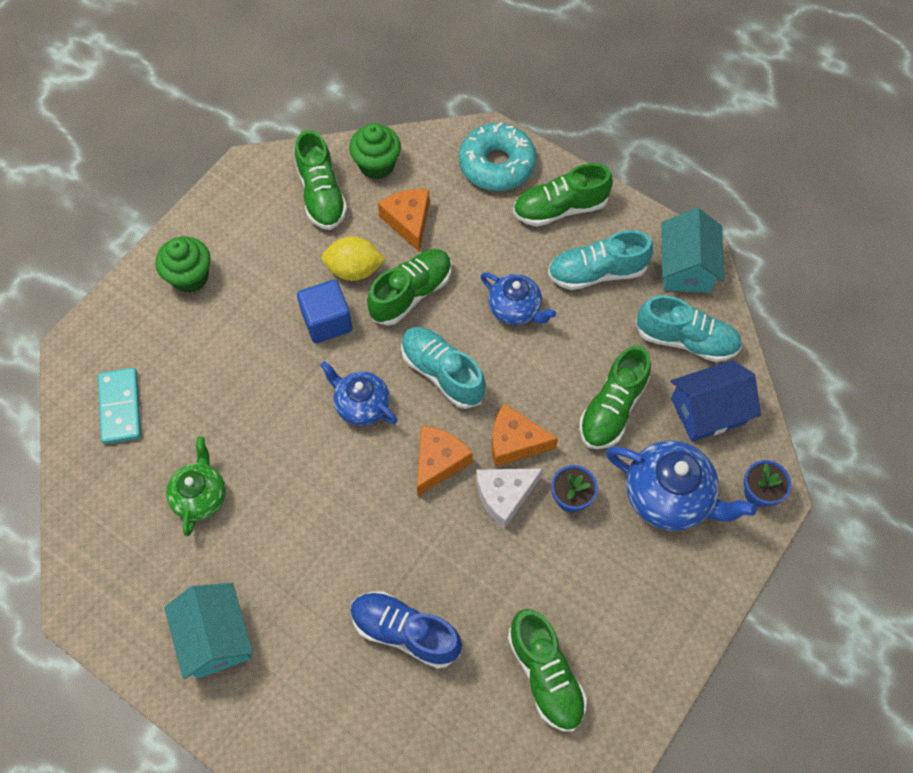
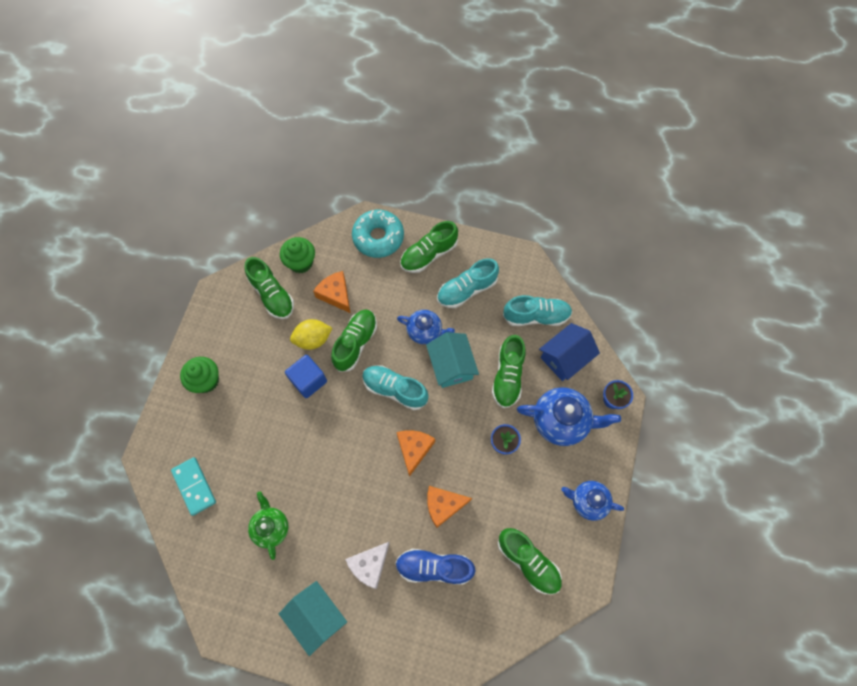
camera: 20 degrees left, 5 degrees up
blue teapot [320,361,397,426] -> blue teapot moved to [561,481,624,521]
white cheese [476,468,543,529] -> white cheese moved to [345,542,390,589]
orange cheese [492,403,558,467] -> orange cheese moved to [428,486,472,528]
turquoise house [661,208,724,293] -> turquoise house moved to [426,332,479,388]

